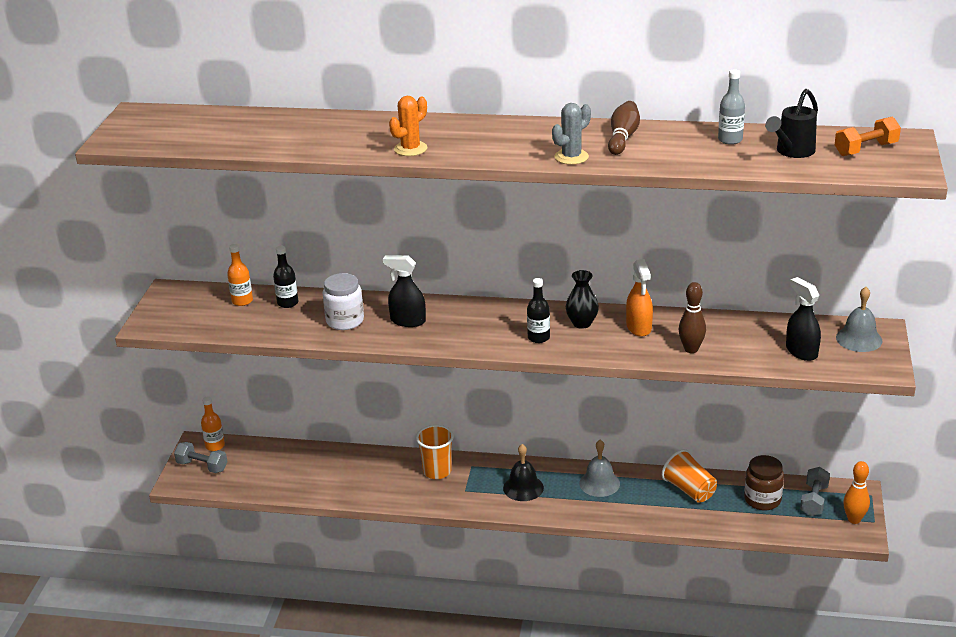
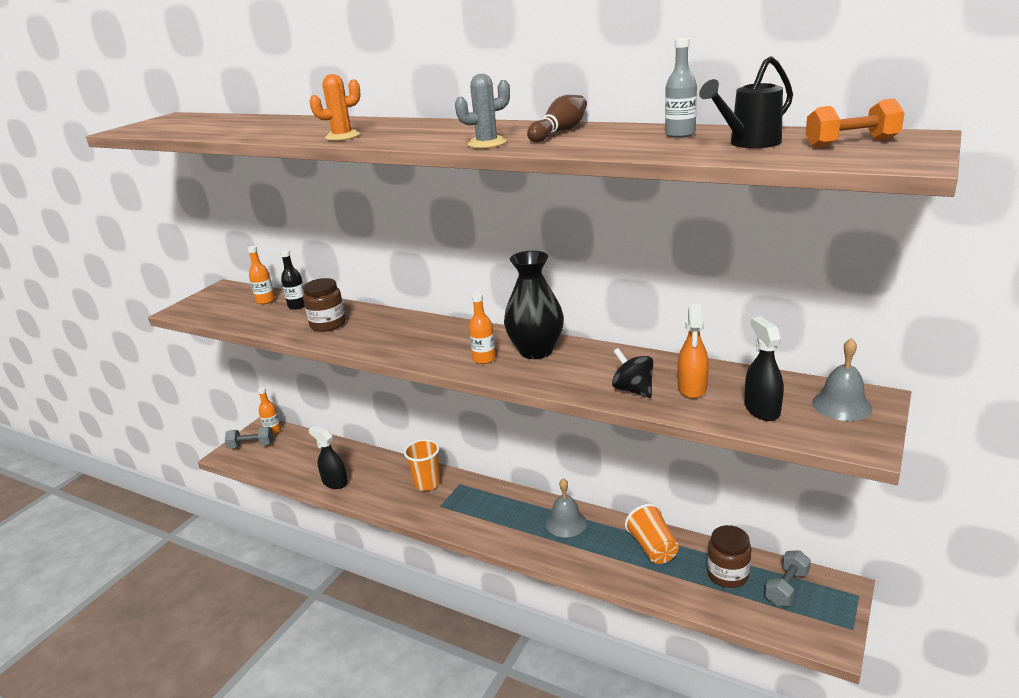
camera: 20 degrees right, 5 degrees down
grey dumbbell [174,442,227,473] -> grey dumbbell turned 45 degrees counterclockwise [225,427,273,449]
white jar [323,273,364,330] -> brown jar [303,278,346,332]
black spray bottle [383,255,426,327] -> black spray bottle moved to [308,426,348,489]
black bell [503,444,544,501] -> none
black bottle [527,278,550,343] -> orange bottle [469,293,496,364]
black vase [566,270,599,329] -> black vase [504,251,564,359], size x1.69
orange spray bottle [626,259,653,337] -> orange spray bottle moved to [678,304,709,399]
brown bowling pin [678,282,706,353] -> black spinning top [612,348,653,398]
orange bowling pin [843,461,870,524] -> none

